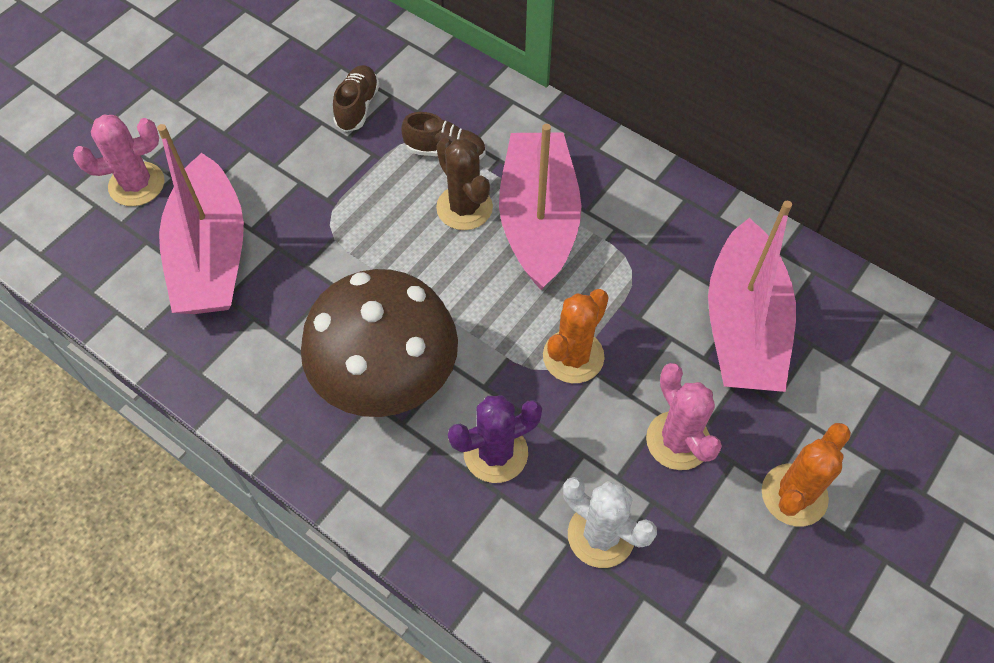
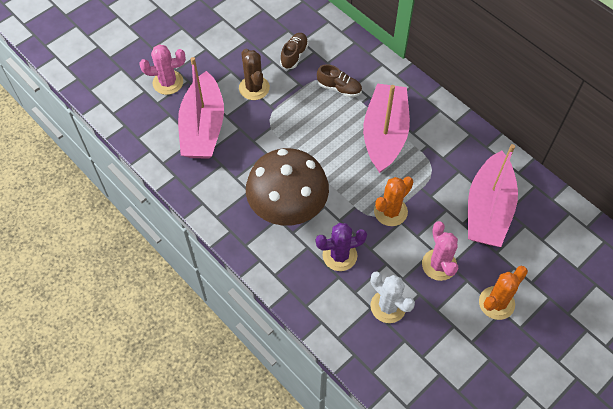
camera: 10 degrees right, 0 degrees up
brown cactus [436,138,493,230] -> brown cactus moved to [239,49,270,100]

